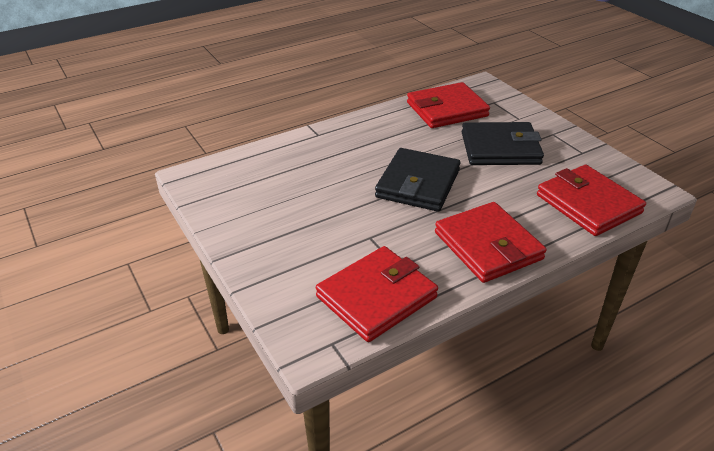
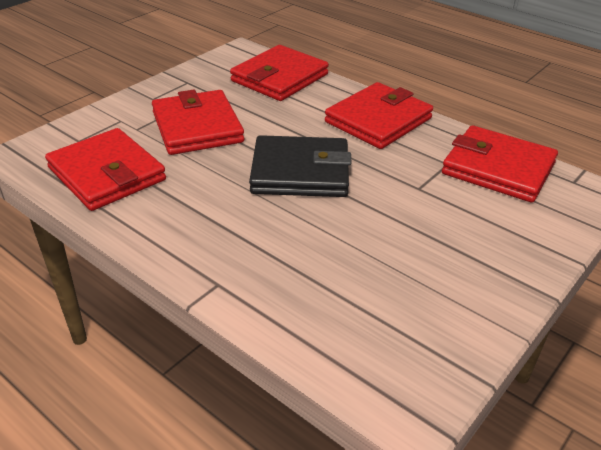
camera: 110 degrees left, 0 degrees up
black wallet [462,122,544,165] -> red wallet [152,90,244,155]

